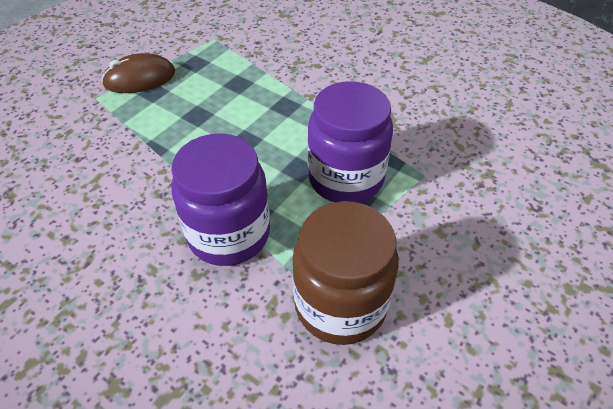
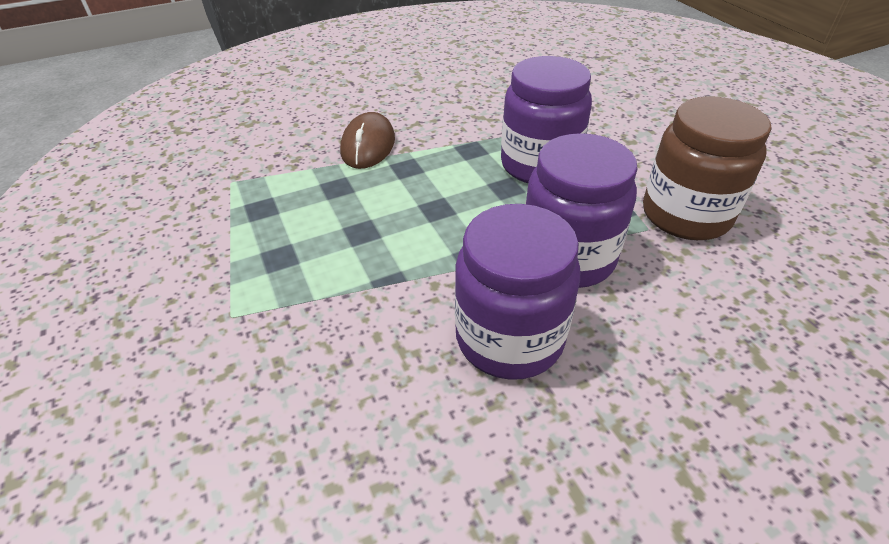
camera: 60 degrees left, 5 degrees down
brown mouse [102,53,175,93] -> brown mouse moved to [340,112,395,169]
none -> purple jar [455,204,580,380]

